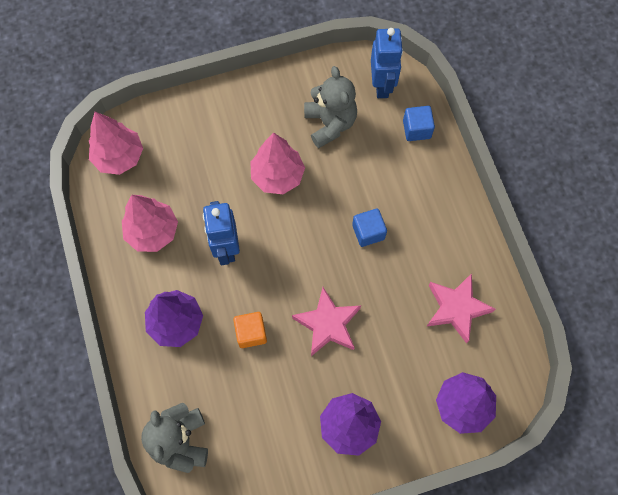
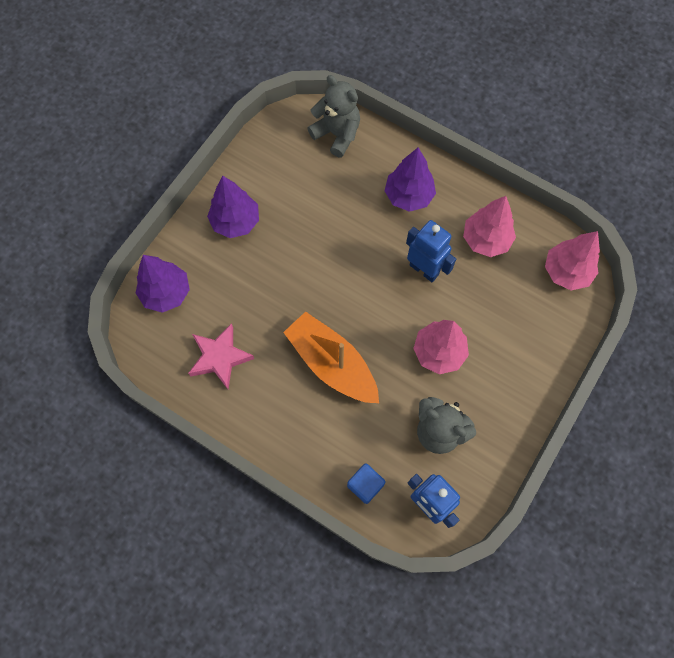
camera: 140 degrees right, 0 degrees up
orange cube [233,312,267,348] -> none
pink star [292,287,361,356] -> none
blue cube [352,208,387,247] -> orange boat [283,312,379,403]

